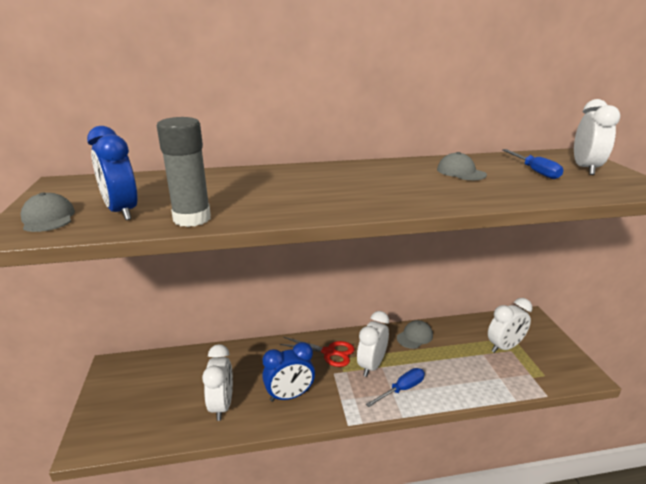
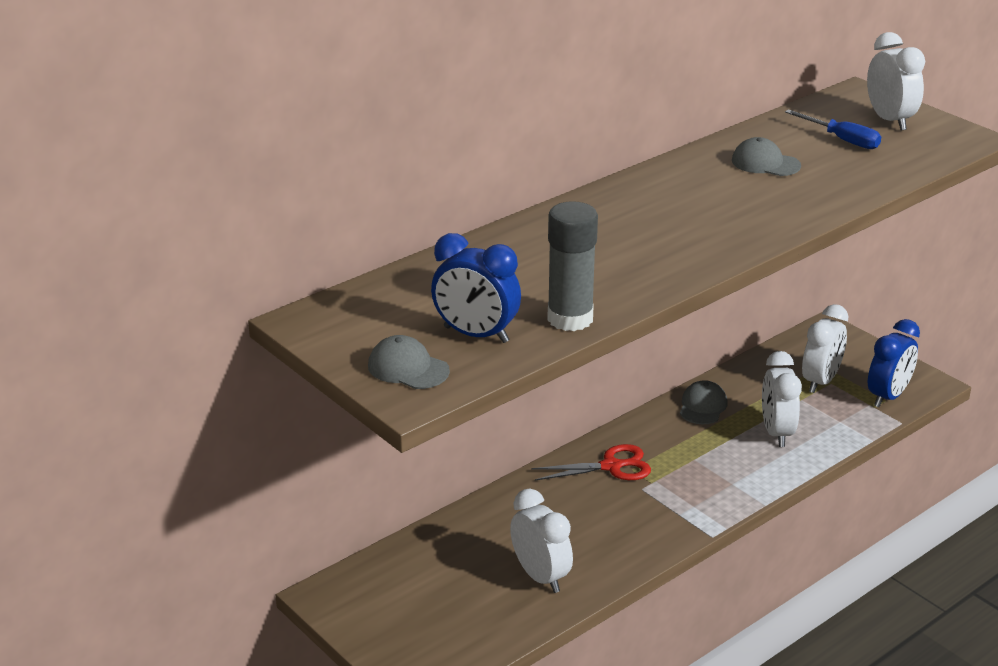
camera: 30 degrees left, 5 degrees up
blue clock [262,342,315,402] -> blue clock moved to [868,319,920,407]
white clock [357,311,389,377] -> white clock moved to [762,351,802,447]
blue screwdriver [366,368,425,407] -> none

